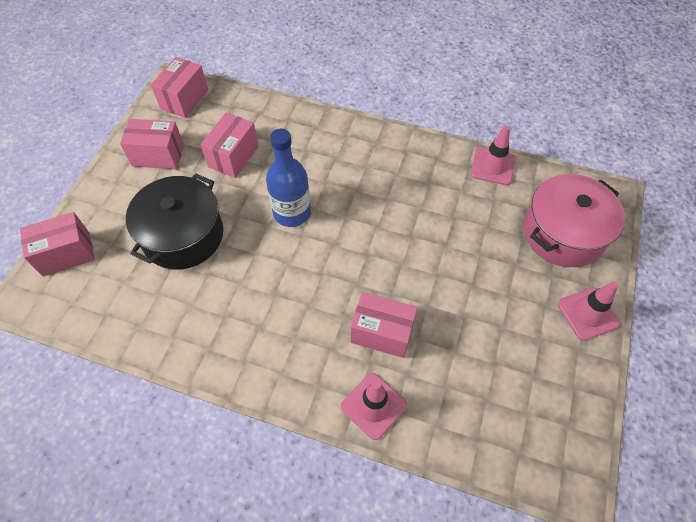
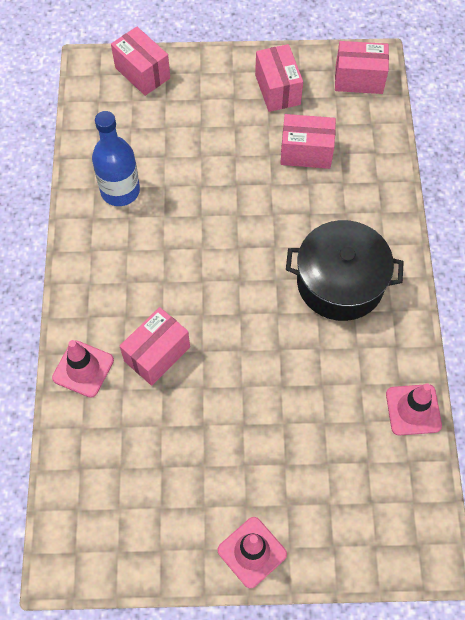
camera: 70 degrees right, 5 degrees up
black pot [126,174,223,270] -> black pot moved to [286,220,404,321]
blue bottle [266,129,311,227] -> blue bottle moved to [92,111,140,206]
pink box [351,292,417,358] -> pink box turned 45 degrees clockwise [120,307,190,386]
pink pot [524,174,625,267] -> none

